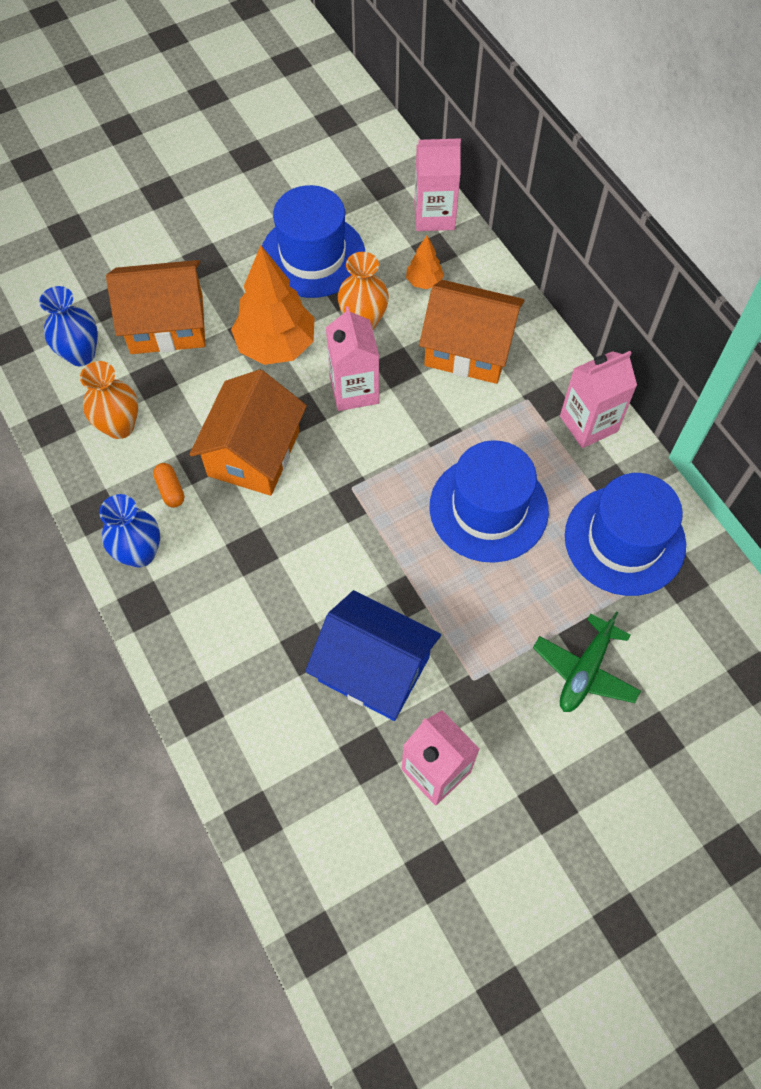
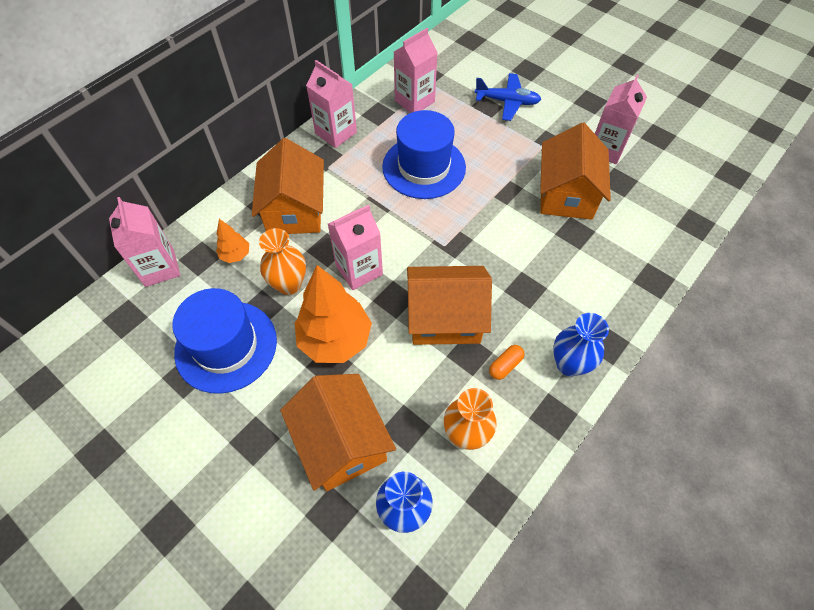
camera: 110 degrees left, 5 degrees down
blue house [305,590,441,721] -> orange house [540,122,611,220]
green plane [533,611,641,712] -> blue plane [475,73,541,121]
blue hat [565,473,686,596] -> pink carton [394,28,438,113]

